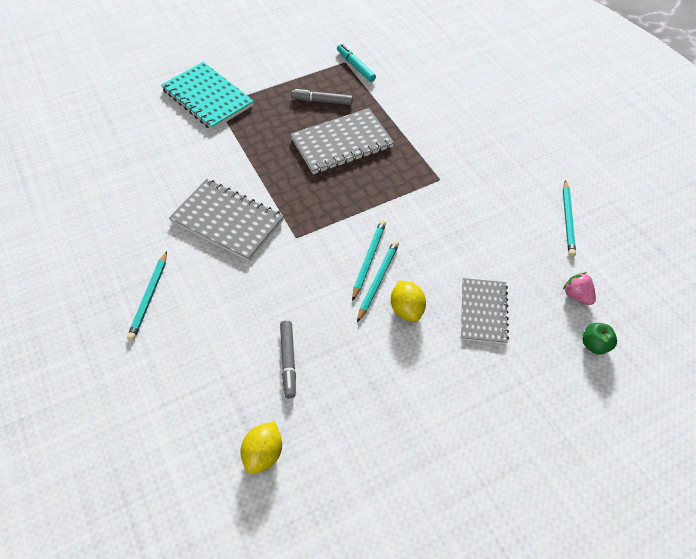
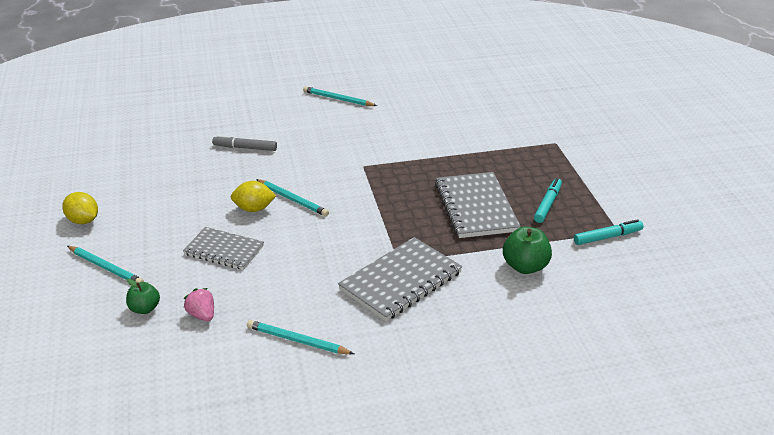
camera: 105 degrees right, 20 degrees down
turquoise notebook [161,62,254,130] -> none
grey notebook [169,179,284,261] -> grey notebook moved to [338,237,462,321]
yellow lemon [241,422,282,474] -> yellow lemon moved to [62,192,98,224]
grey marker [291,89,353,105] -> turquoise marker [534,178,562,223]
turquoise pencil [352,220,386,301] -> turquoise pencil moved to [67,246,144,283]
pink strawberry [563,272,596,305] -> pink strawberry turned 105 degrees counterclockwise [183,288,214,321]
none -> green apple [503,227,552,274]

